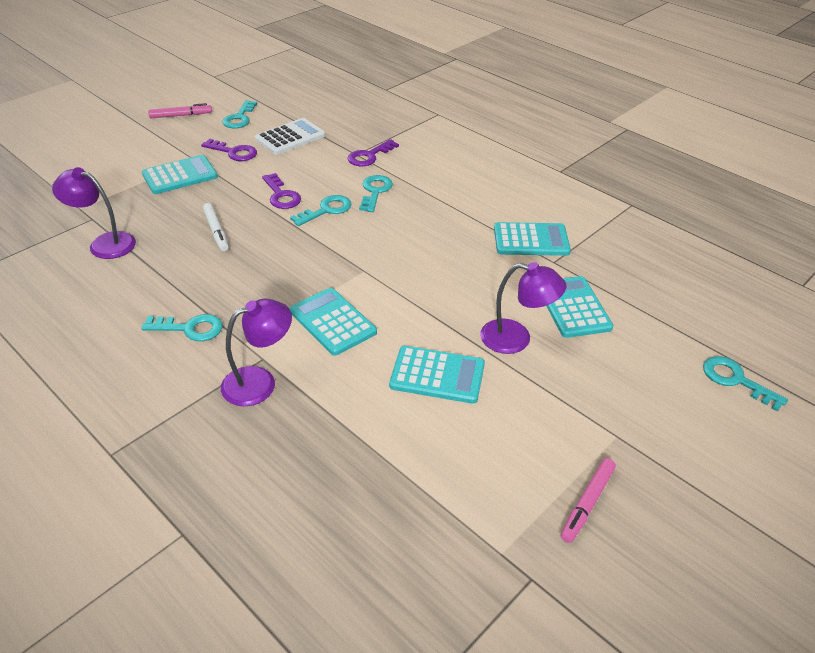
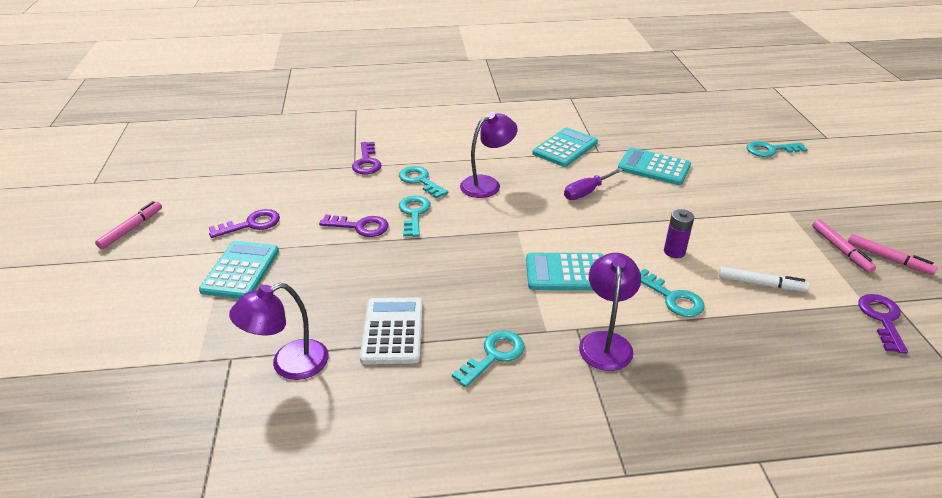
camera: 50 degrees left, 5 degrees down
white marker [203,203,229,251] -> white marker moved to [719,267,810,292]
turquoise key [222,100,257,128] -> turquoise key moved to [640,268,704,317]
white calculator [255,118,325,155] -> white calculator moved to [360,297,423,364]
turquoise calculator [389,346,485,404] -> purple battery [664,209,694,258]
purple lamp [480,262,566,354] -> purple lamp moved to [460,112,518,198]
none -> purple screwdriver [564,168,623,200]
none -> pink marker [848,234,938,275]
none -> purple key [858,294,908,354]

